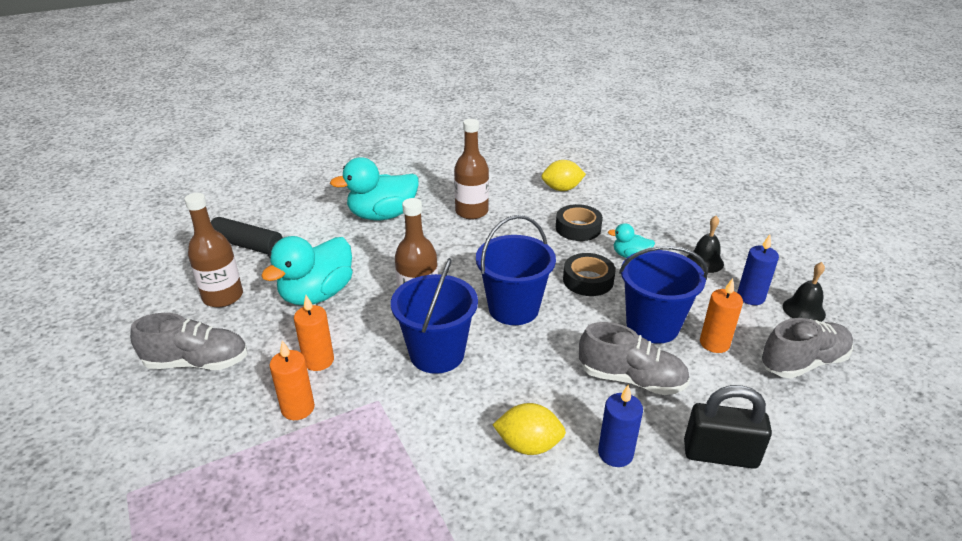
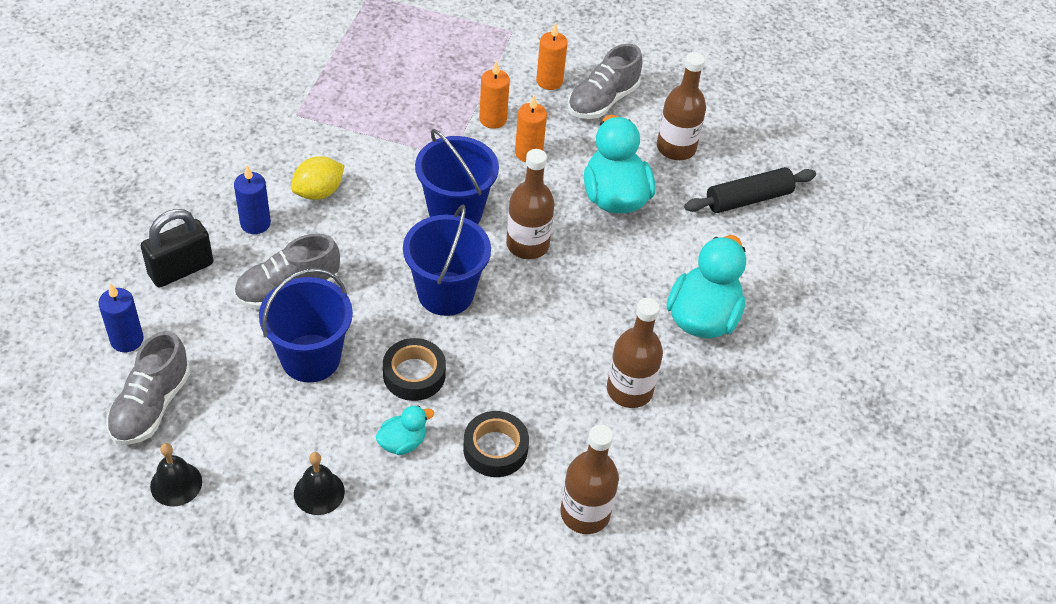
camera: 130 degrees right, 15 degrees up
yellow lemon [541,160,586,191] -> brown bottle [560,425,619,534]
orange candle [700,278,743,353] -> orange candle moved to [536,23,568,90]
blue candle [737,235,779,305] -> blue candle moved to [98,283,144,352]

